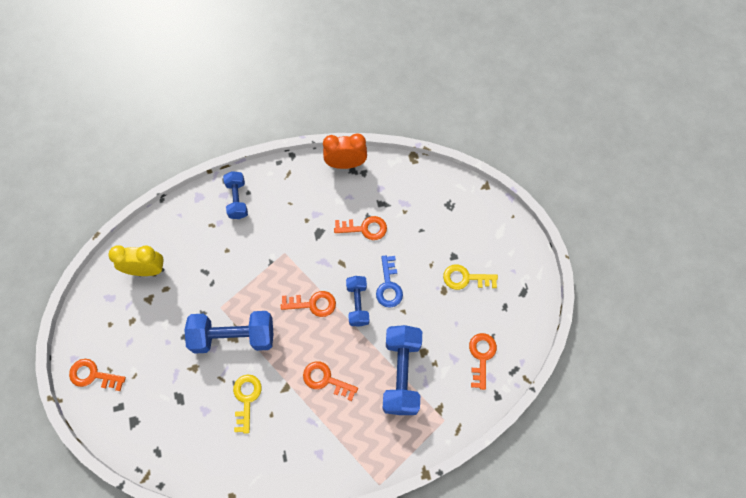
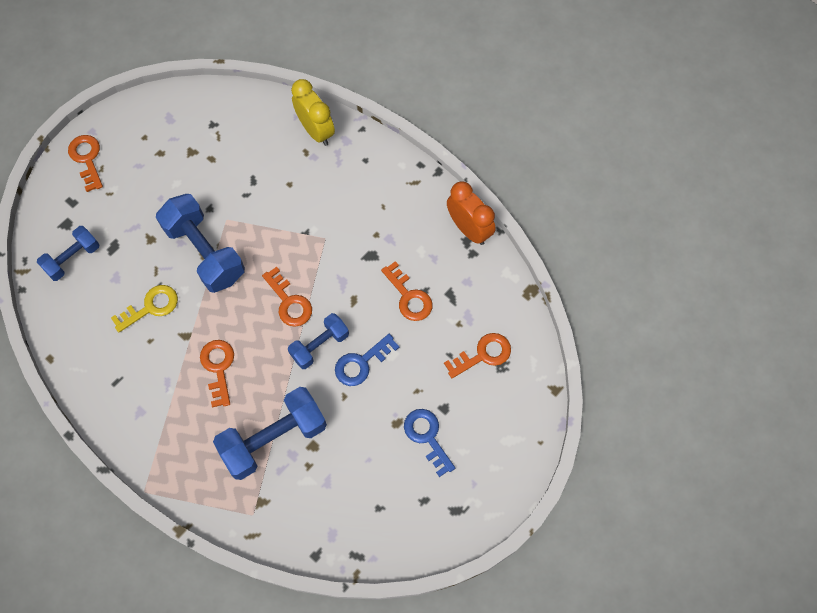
camera: 55 degrees right, 0 degrees up
yellow clock [108,245,164,276] -> yellow clock moved to [291,79,335,146]
blue dumbbell [223,171,248,219] -> blue dumbbell moved to [37,226,100,281]
yellow key [443,264,498,290] -> blue key [404,409,455,477]
orange key [469,333,497,390] -> orange key moved to [444,333,511,378]

